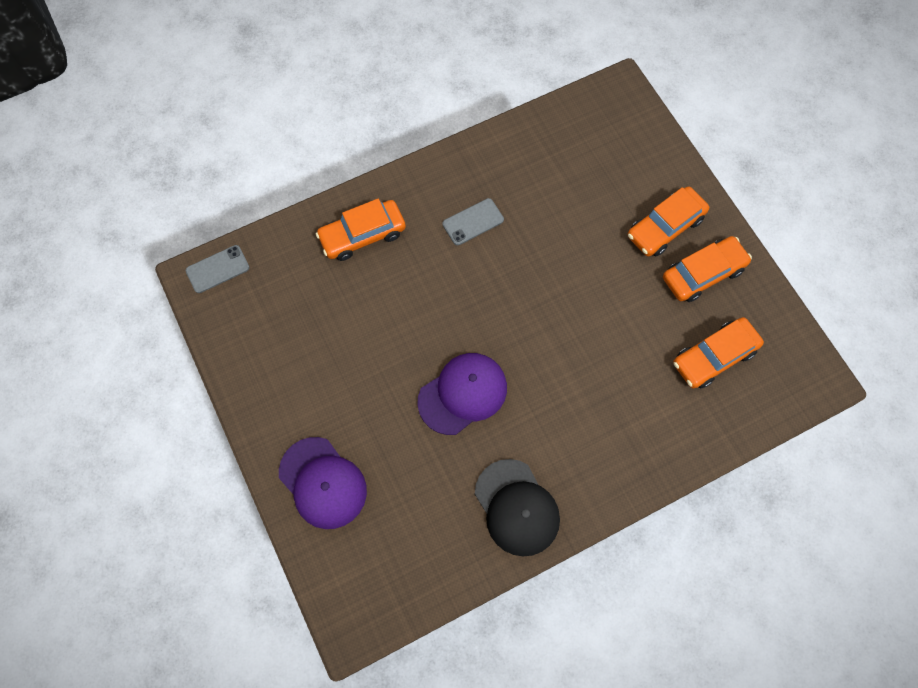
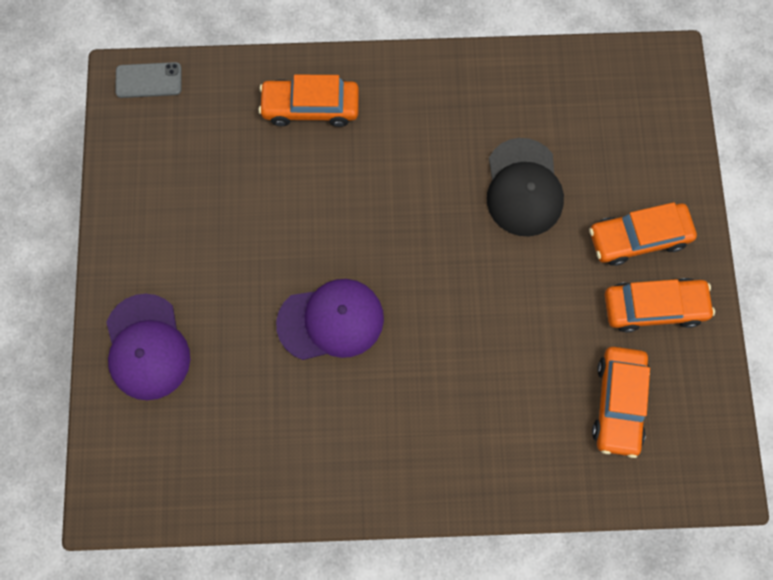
camera: 25 degrees right, 5 degrees up
grey phone [443,198,504,245] -> none
black cap [475,459,560,556] -> black cap moved to [487,138,564,237]
orange car [673,317,764,389] -> orange car turned 75 degrees counterclockwise [592,347,650,458]

